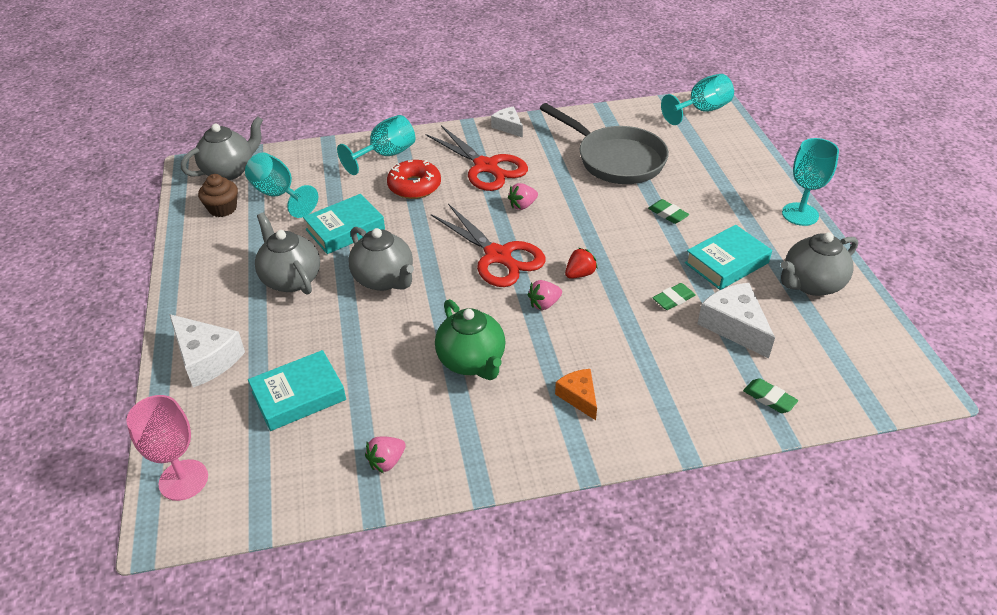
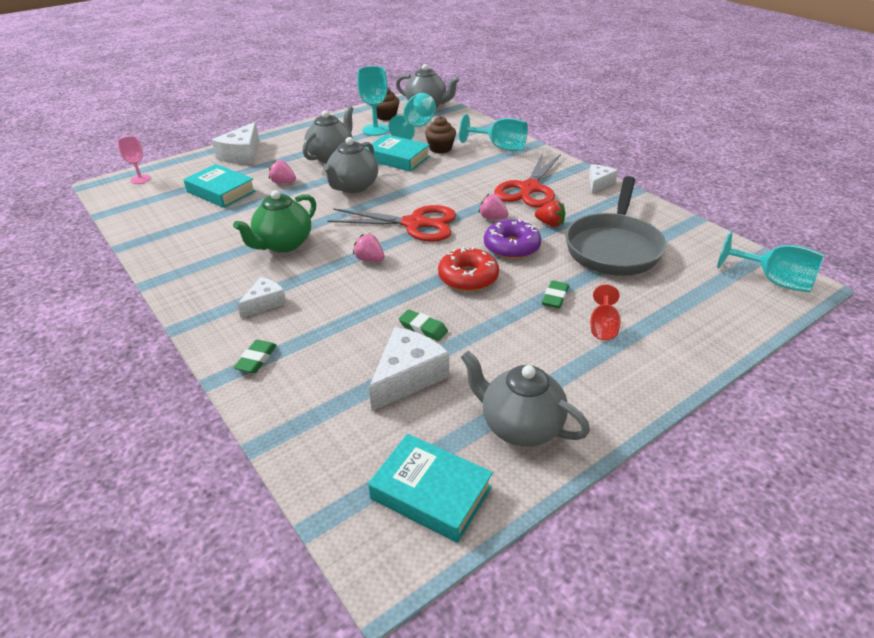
camera: 65 degrees right, 5 degrees down
pink goblet [126,395,208,501] -> pink goblet [117,136,151,184], size x0.62
pink strawberry [365,436,406,473] -> pink strawberry moved to [269,160,296,183]
red donut [387,160,441,199] -> red donut moved to [438,246,499,292]
red scissors [431,204,545,287] -> red scissors turned 105 degrees counterclockwise [327,205,456,242]
orange cheese [555,369,597,420] -> white cheese [237,277,287,318]
red strawberry [565,248,598,279] -> red strawberry moved to [535,201,565,227]
turquoise book [685,225,772,290] -> turquoise book moved to [368,434,493,543]
green eraser [743,378,798,413] -> green eraser moved to [233,340,277,373]
turquoise goblet [782,138,839,226] -> turquoise goblet moved to [357,66,389,136]
none -> brown cupcake [425,116,456,153]
none -> purple donut [484,219,541,259]
none -> red goblet [590,284,621,340]

